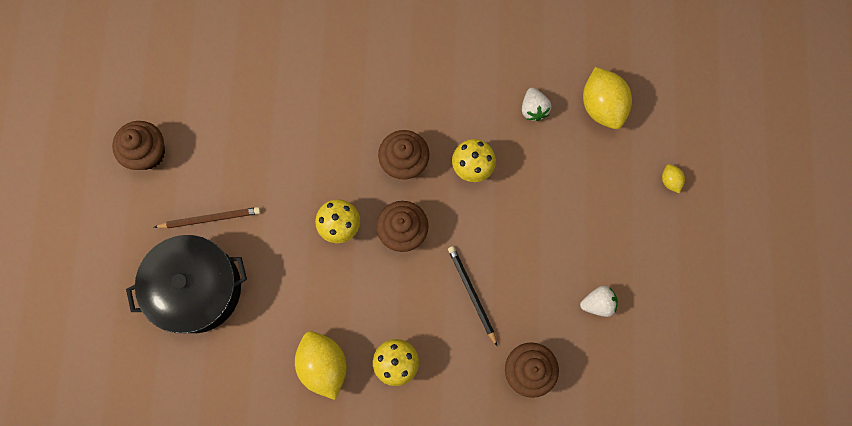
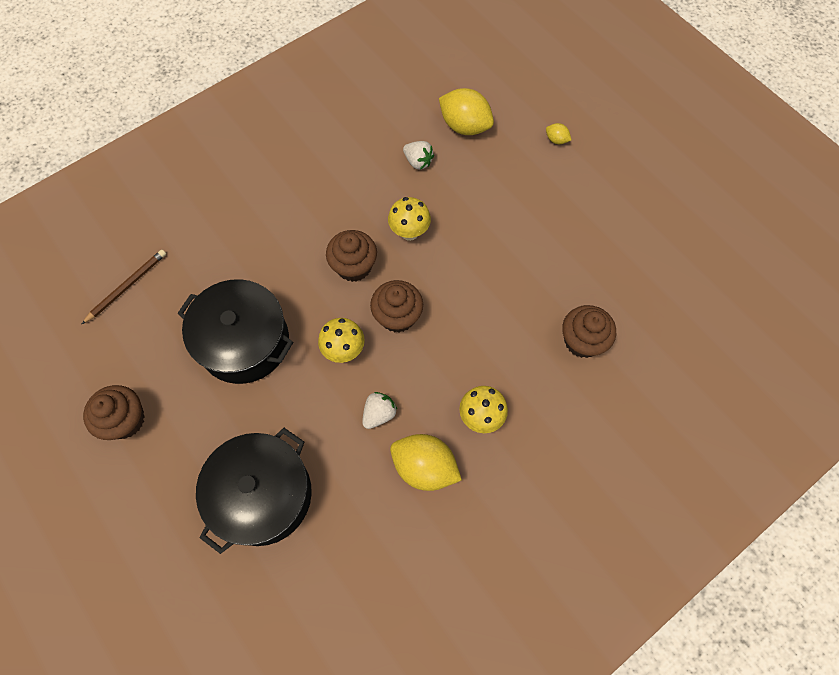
camera: 40 degrees left, 10 degrees down
brown pencil [154,207,261,228] -> brown pencil moved to [82,250,166,324]
black pencil [448,246,497,346] -> none
white strawberry [580,286,618,317] -> white strawberry moved to [362,392,397,429]
none -> black pot [177,279,293,384]

